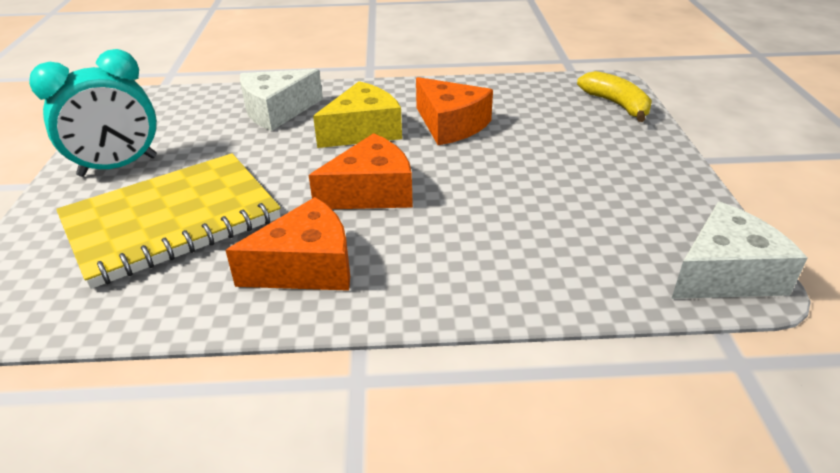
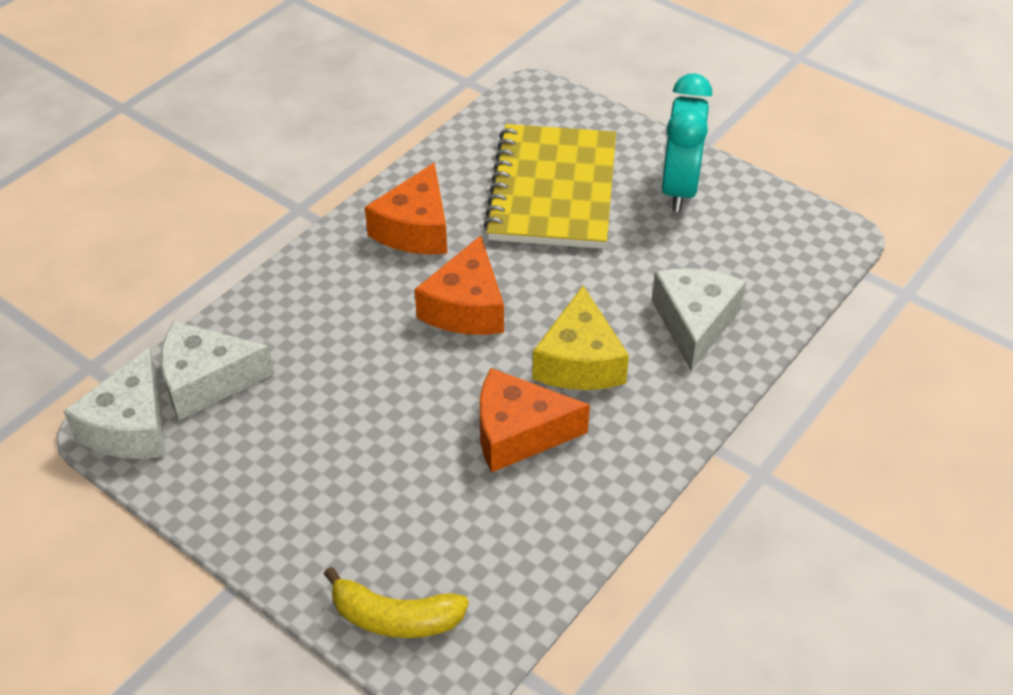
camera: 130 degrees right, 10 degrees up
none -> white cheese [161,321,274,420]

